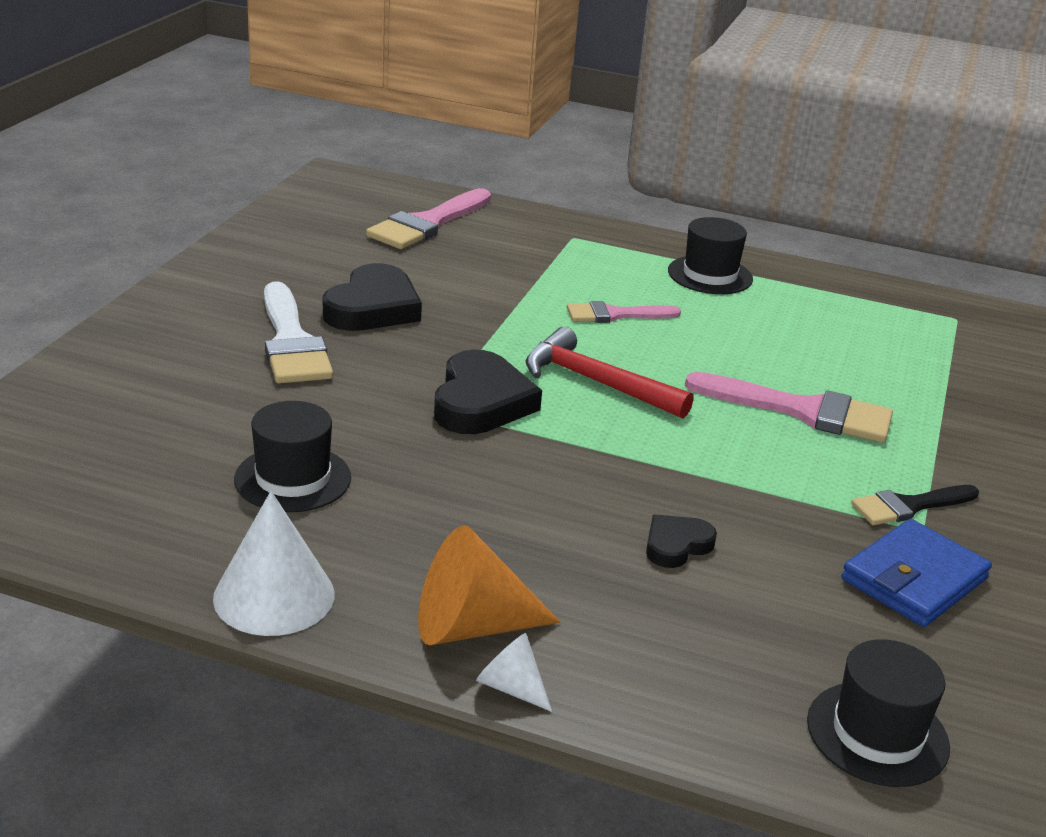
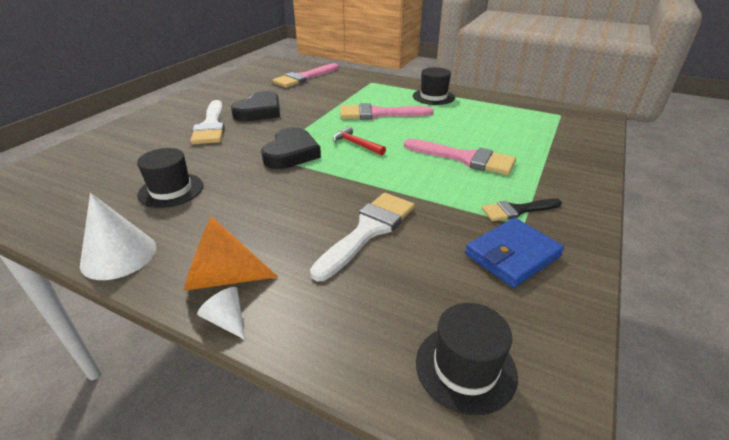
camera: 10 degrees right, 5 degrees up
red hammer [526,327,693,418] -> red hammer [333,126,386,155], size x0.65
pink brush [567,301,681,323] -> pink brush [340,103,434,120], size x1.62
black heart [646,514,717,568] -> white brush [310,193,415,281]

